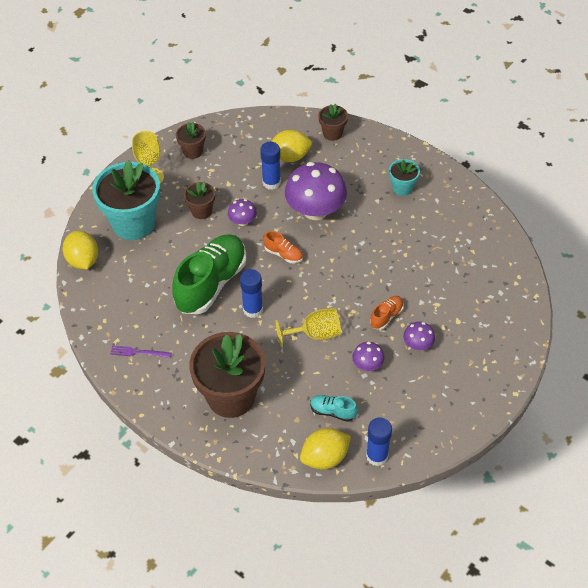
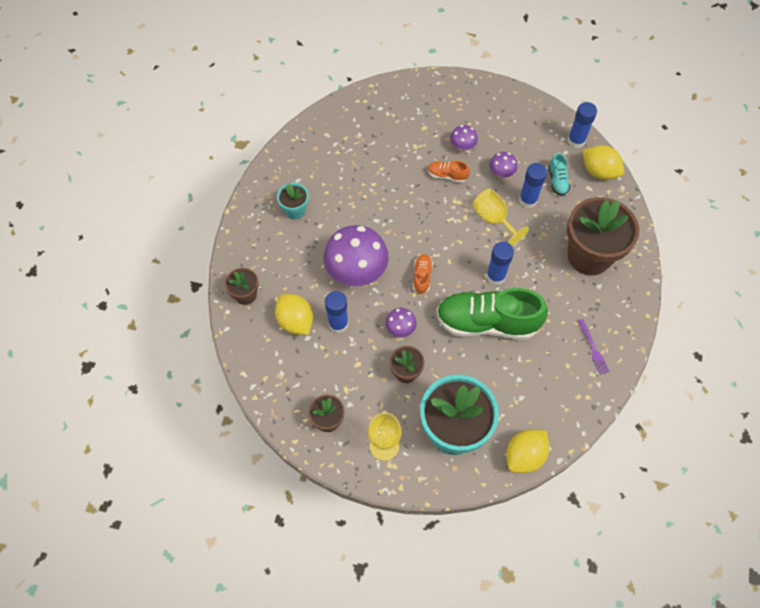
camera: 115 degrees left, 10 degrees up
none -> blue glue stick [519,163,547,208]

